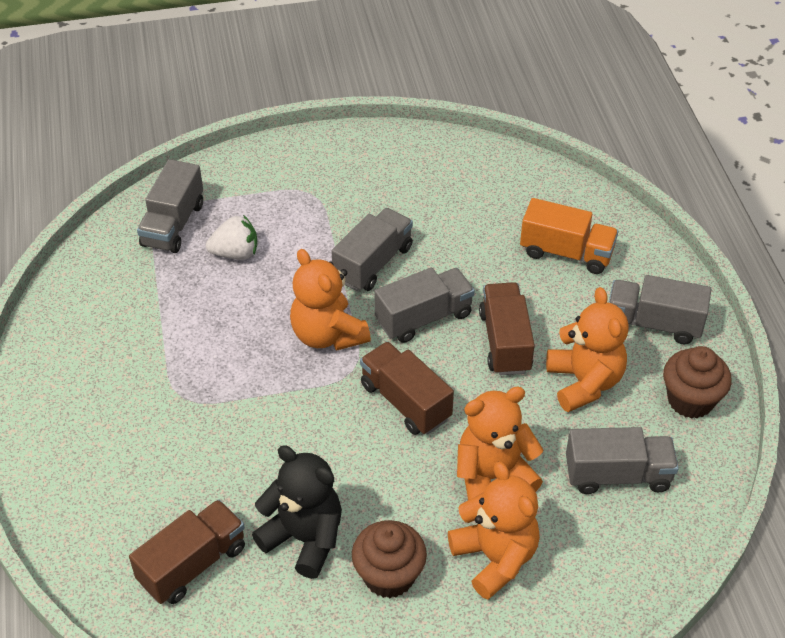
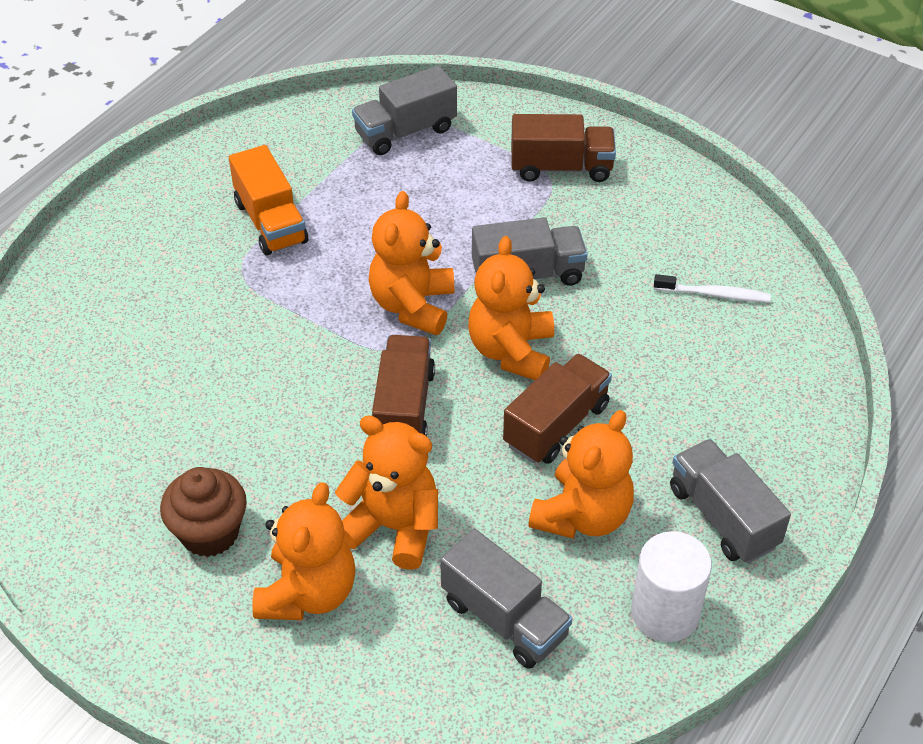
camera: 45 degrees right, 0 degrees up
brown truck [129,499,245,604] -> brown truck moved to [511,114,616,182]
white strawberry [206,215,257,260] -> none
black teddy bear [252,445,342,579] -> none
grey truck [374,267,475,343] -> orange teddy bear [468,236,554,380]
orange truck [520,198,618,274] -> orange truck moved to [229,145,308,256]
brown cupcake [663,346,732,419] -> white cylinder [631,531,712,642]
none -> white toothbrush [654,274,771,302]

